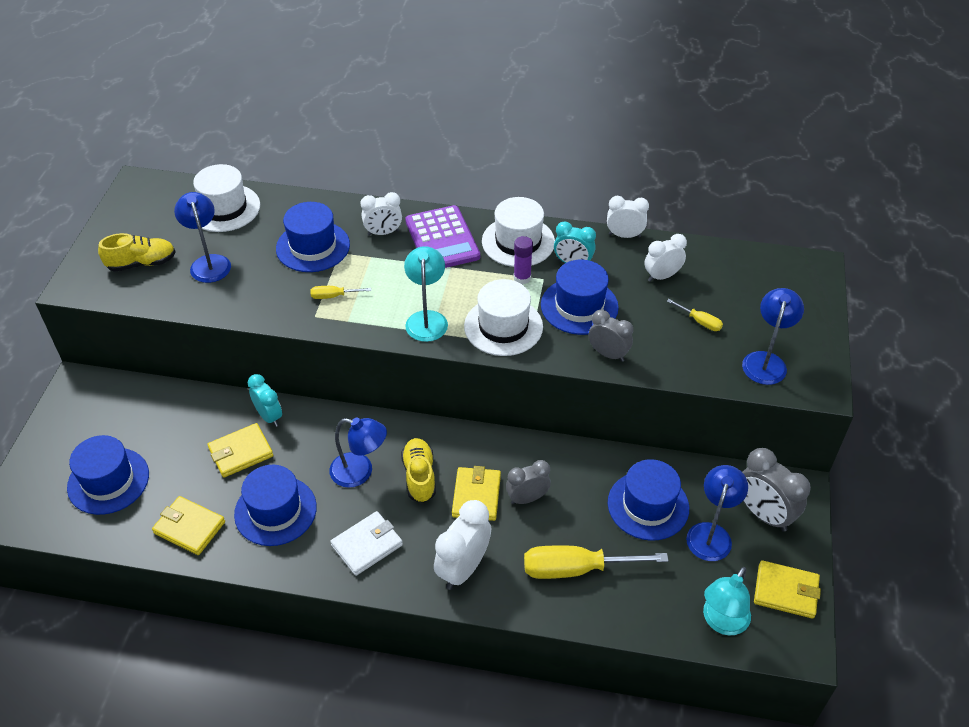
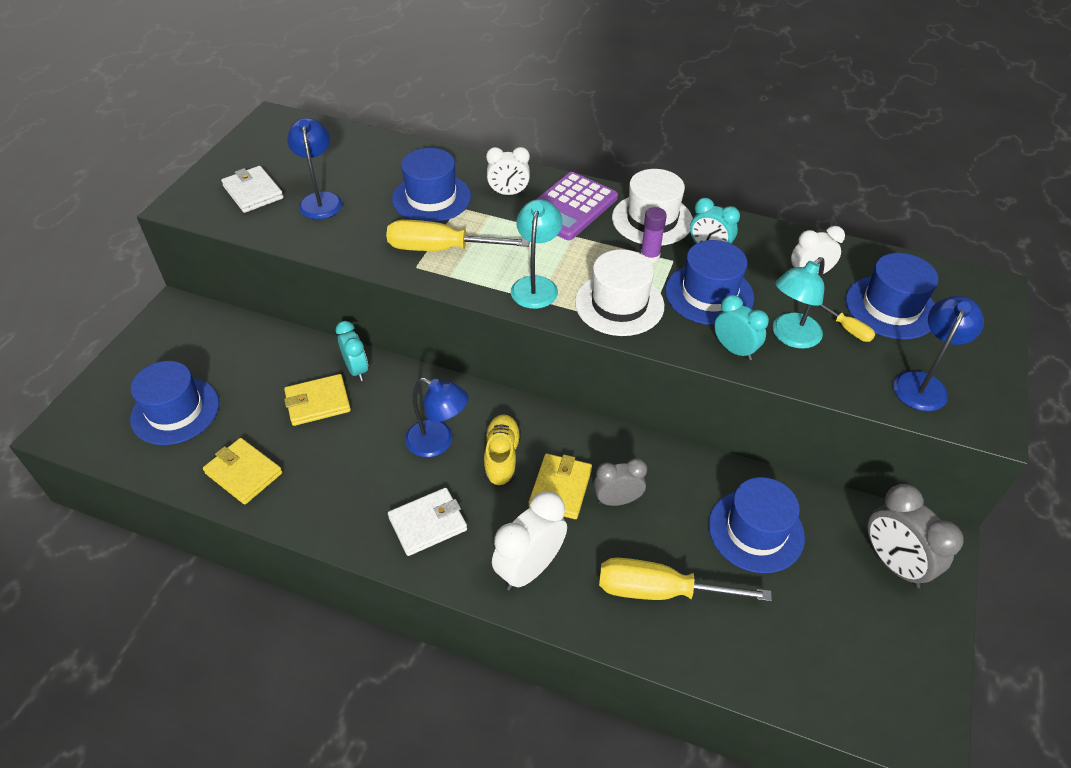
camera: 10 degrees right, 0 degrees up
yellow shoe [98,233,176,272] -> white wallet [221,166,284,213]
white hat [193,164,260,232] -> none
blue hat [234,465,317,546] -> blue hat moved to [846,253,938,339]
yellow screwdriver [310,286,371,299] -> yellow screwdriver [386,220,530,251], size x2.14
purple calculator [405,205,480,268] -> purple calculator turned 45 degrees clockwise [535,172,618,240]
grey clock [589,310,633,362] -> turquoise clock [714,295,769,360]
white clock [607,196,649,238] -> none
blue lamp [686,465,748,561] -> none
turquoise lamp [703,567,751,635] -> turquoise lamp moved to [773,257,825,349]
yellow wallet [754,560,821,619] -> none

